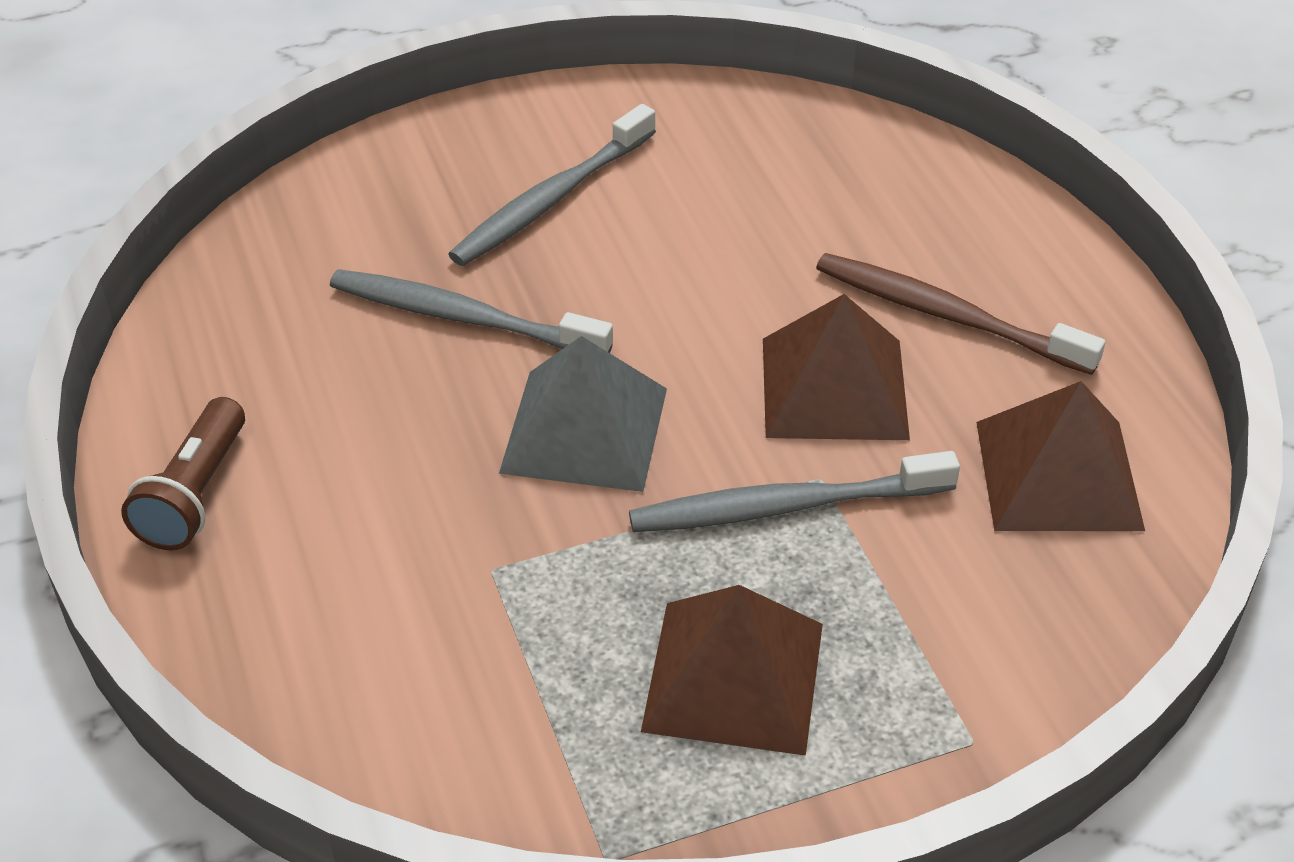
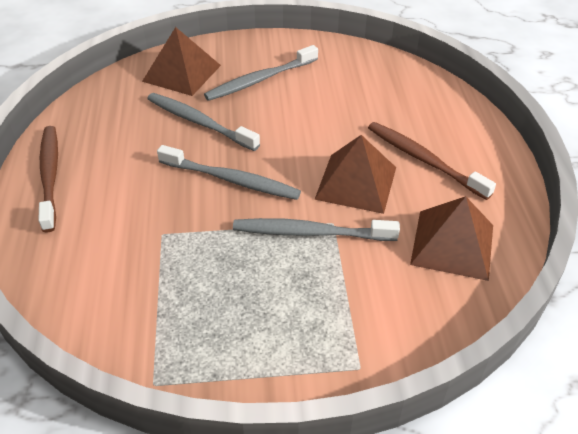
camera: 15 degrees right, 0 degrees up
brown flashlight [121,397,245,551] -> brown toothbrush [38,126,58,233]
grey pyramid [499,336,667,492] -> grey toothbrush [157,145,301,200]
brown pyramid [641,585,823,756] -> brown pyramid moved to [142,27,221,96]

